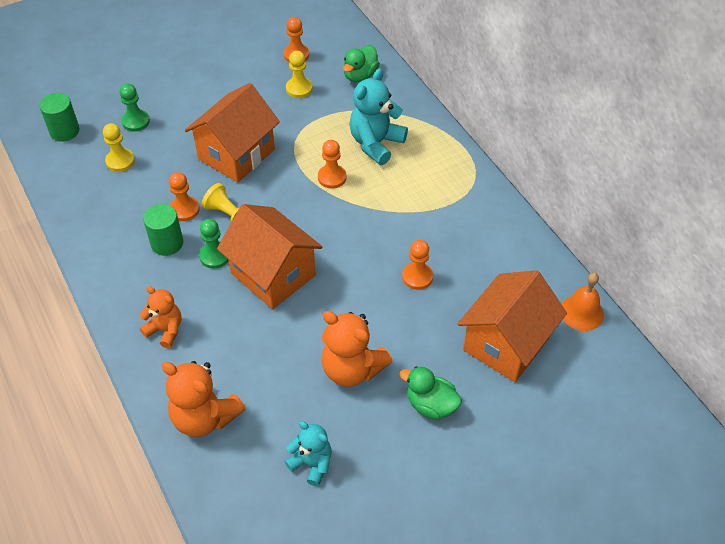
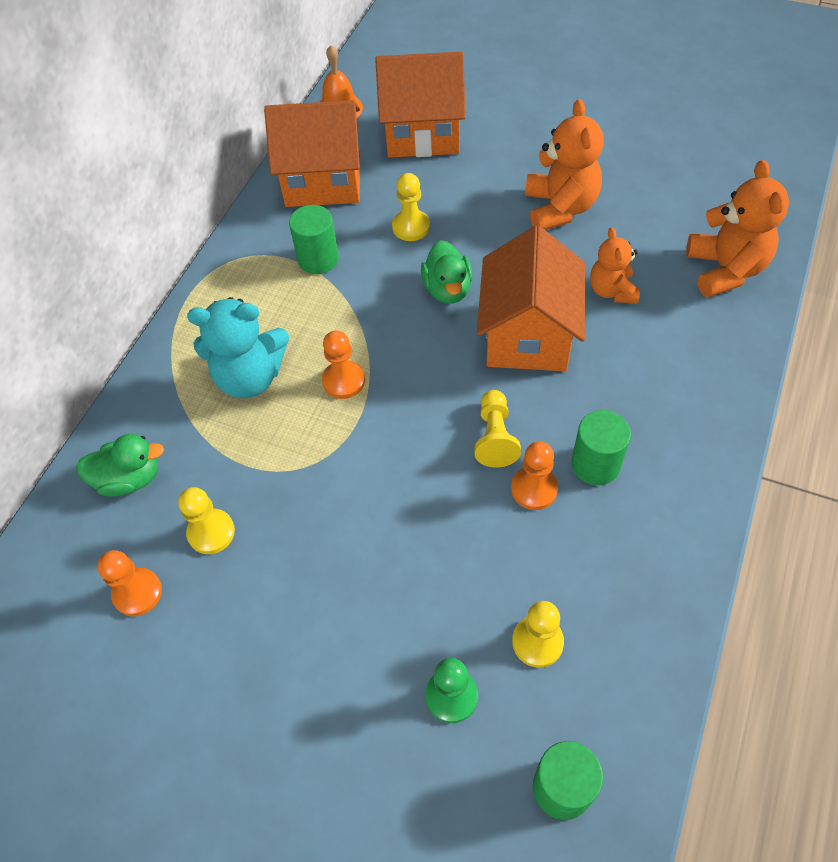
camera: 125 degrees left, 5 degrees up
orange teddy bear [139,286,181,348] -> orange teddy bear moved to [590,227,640,303]
orange house [185,83,280,183] -> orange house moved to [264,100,360,207]
green pawn [199,219,228,269] -> none
turquoise teddy bear [285,421,332,486] -> none
green duck [399,366,462,420] -> green duck moved to [421,240,473,303]
orange pawn [402,240,433,290] -> yellow pawn [392,173,430,241]
none -> green cylinder [289,205,339,274]

